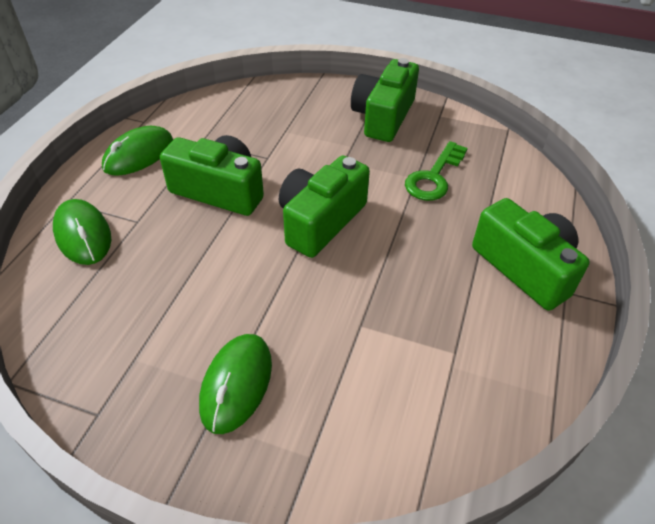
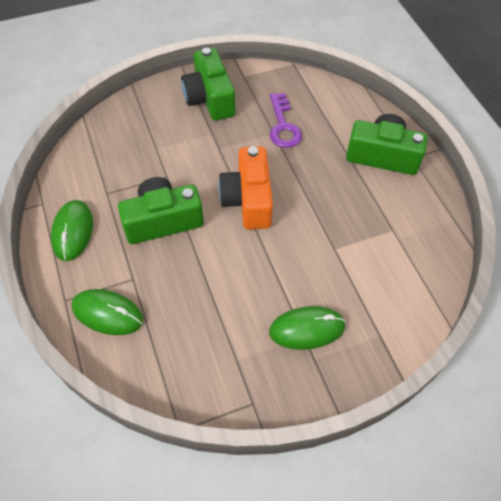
camera: 40 degrees left, 10 degrees up
green mouse [199,334,272,434] -> green mouse turned 75 degrees counterclockwise [269,306,346,350]
green camera [279,155,370,258] -> orange camera [218,146,273,230]
green key [405,141,468,201] -> purple key [270,93,302,148]

